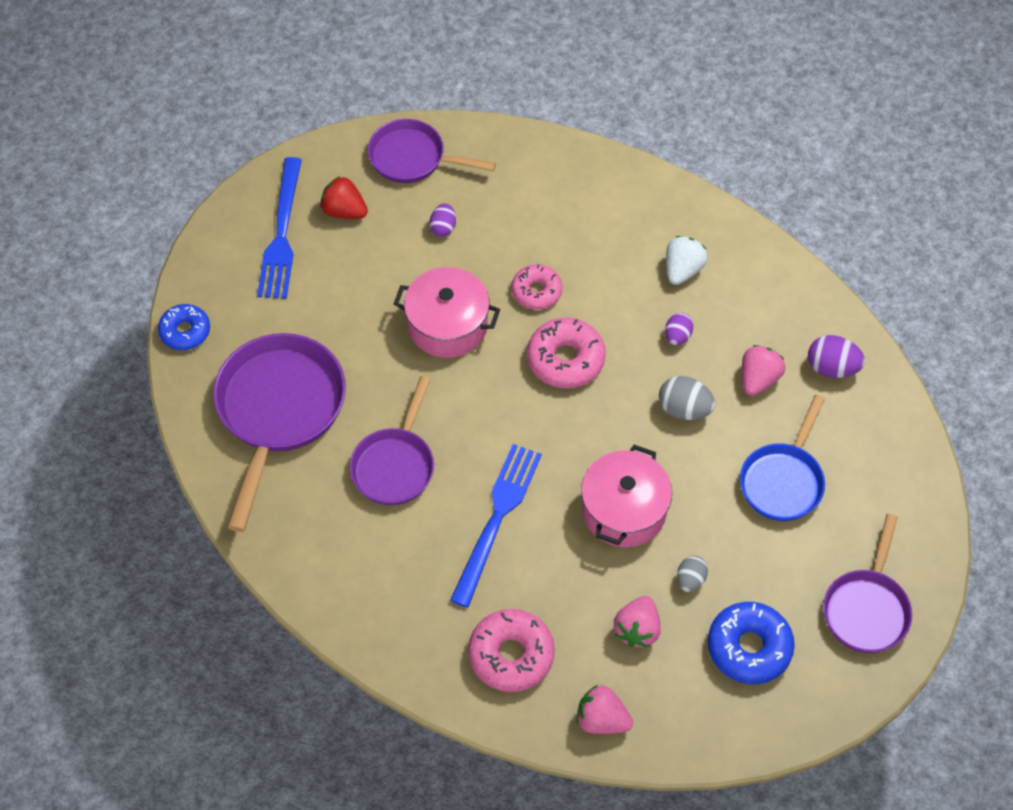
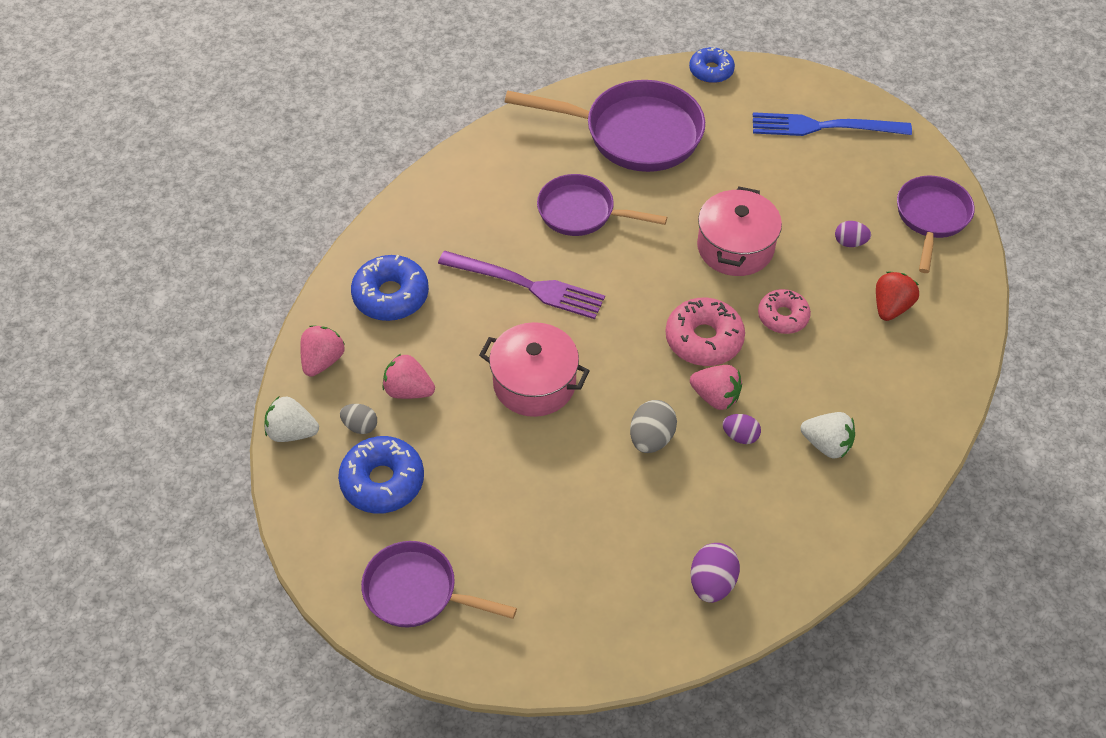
camera: 90 degrees right, 5 degrees down
red strawberry [320,176,368,219] -> red strawberry moved to [876,272,919,321]
blue fork [450,444,542,607] -> purple fork [438,251,605,319]
pink donut [468,609,555,692] -> blue donut [351,255,429,321]
grey egg [677,556,708,592] -> grey egg moved to [340,404,377,434]
blue pan [740,395,825,521] -> none
pink strawberry [742,345,785,396] -> pink strawberry moved to [690,365,742,410]
none -> white strawberry [264,397,319,442]

